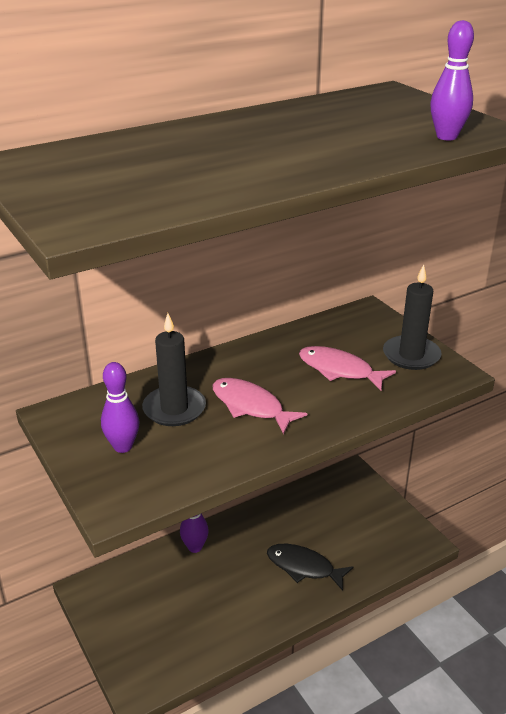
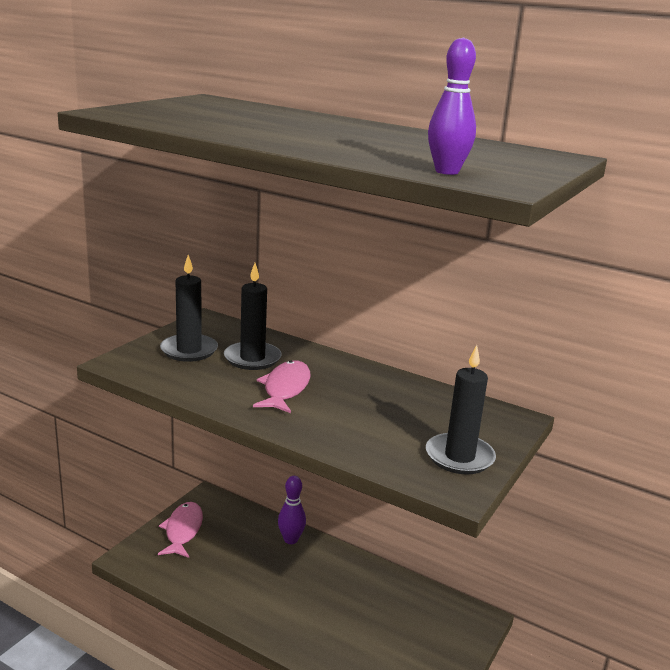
camera: 60 degrees right, 10 degrees down
purple bowling pin [101,362,140,453] -> black candle [160,255,218,362]
black fish [267,544,353,591] -> none
pink fish [299,346,396,390] -> pink fish moved to [158,502,203,558]

